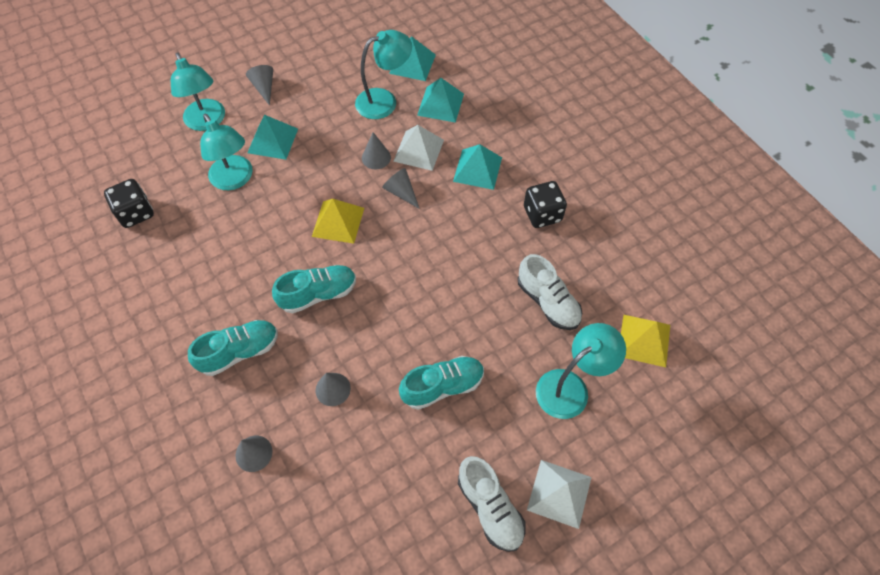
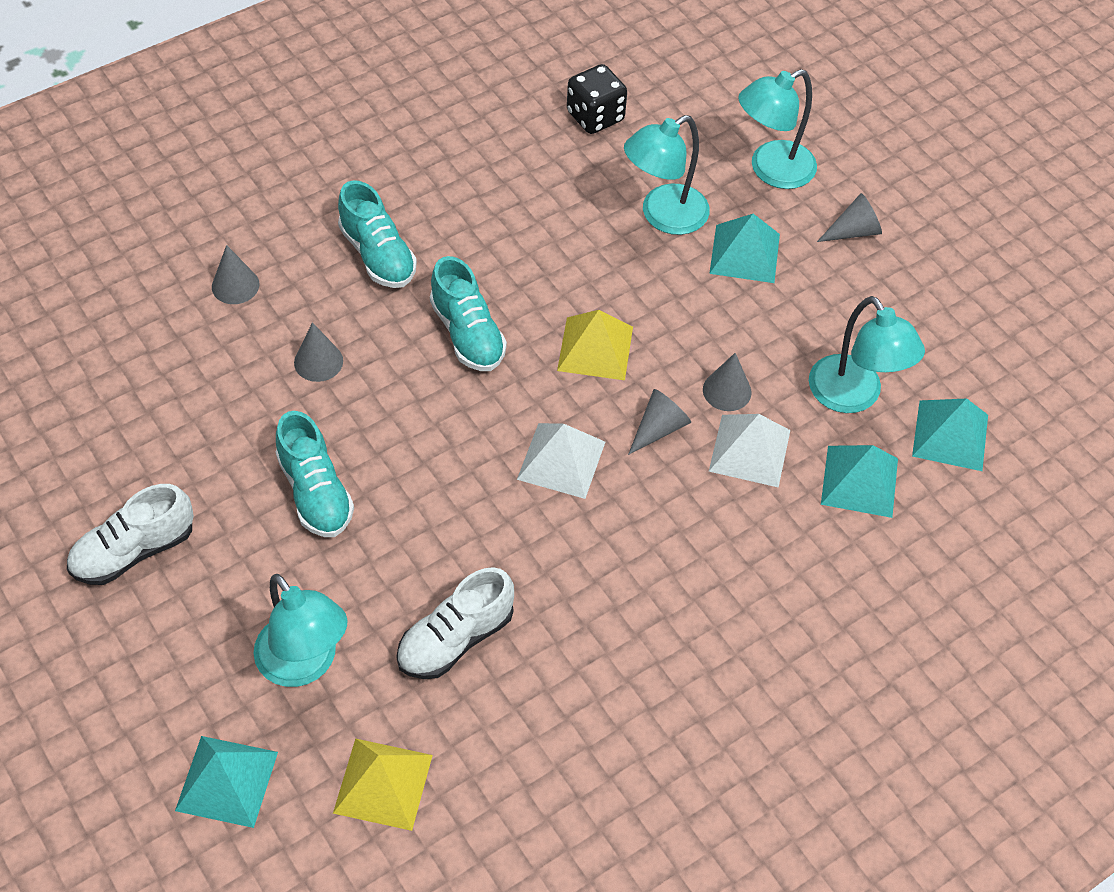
camera: 85 degrees right, 5 degrees down
turquoise pyramid [453,144,502,190] -> turquoise pyramid moved to [175,736,278,828]
black dice [524,181,567,228] -> none
white pyramid [527,460,592,529] -> white pyramid moved to [517,423,605,499]

